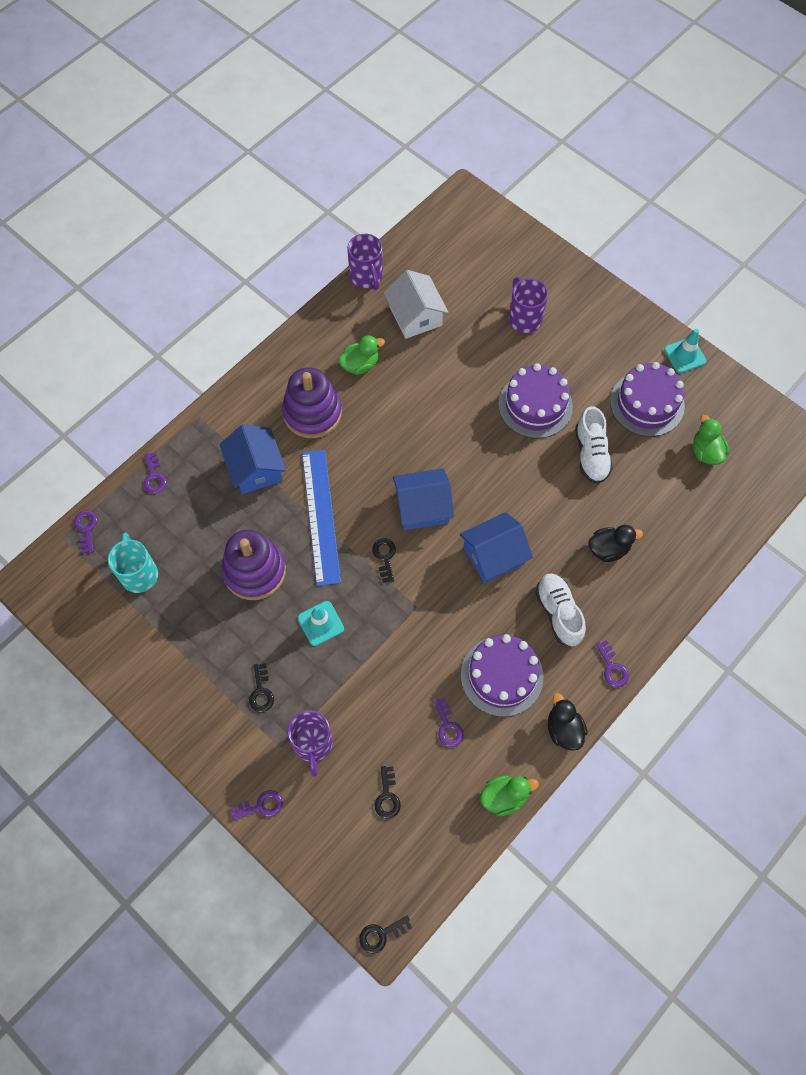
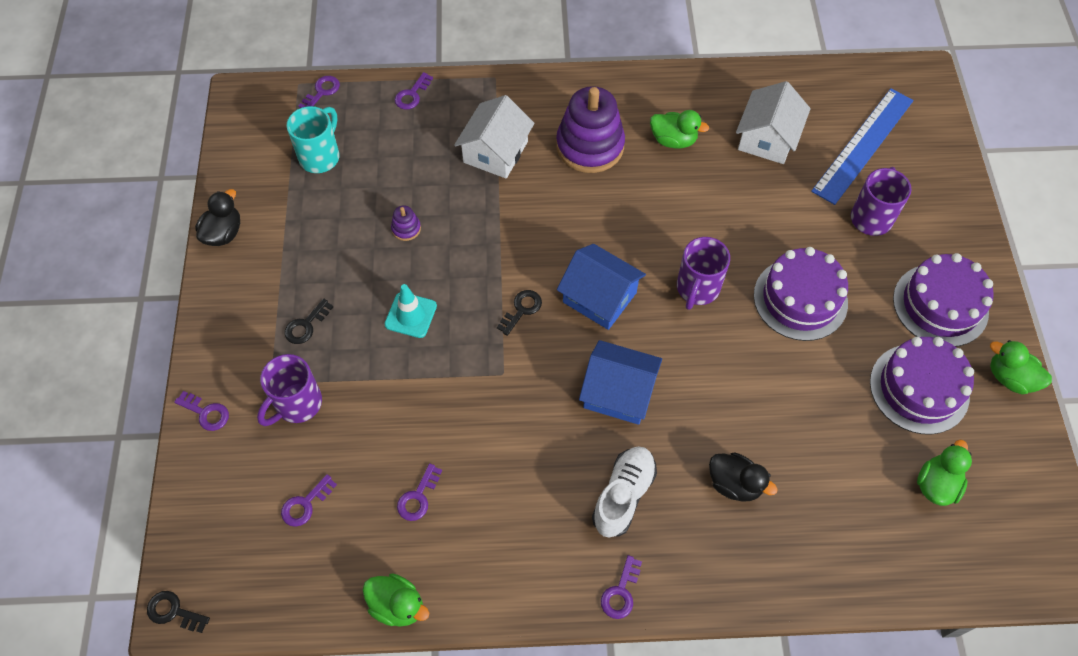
camera: 45 degrees right, 5 degrees down
blue house [220,424,286,494] -> white house [454,95,535,179]
purple stacking toy [221,530,286,600] -> purple stacking toy [391,205,421,241], size x0.41
blue ruler [302,450,341,586] -> blue ruler moved to [811,88,914,205]
purple mug [347,234,383,290] -> purple mug moved to [677,237,730,310]
black key [374,766,401,819] -> purple key [281,474,337,527]
purple cake [461,634,543,717] -> purple cake moved to [893,253,994,347]
black duck [548,693,588,751] -> black duck moved to [195,189,240,246]
white shoe [575,406,613,484] -> none
turquoise traffic cone [664,329,707,373] -> green duck [990,340,1052,394]

